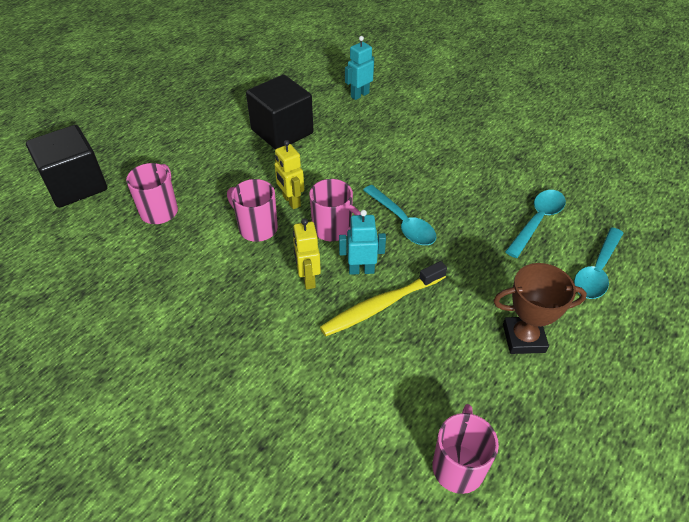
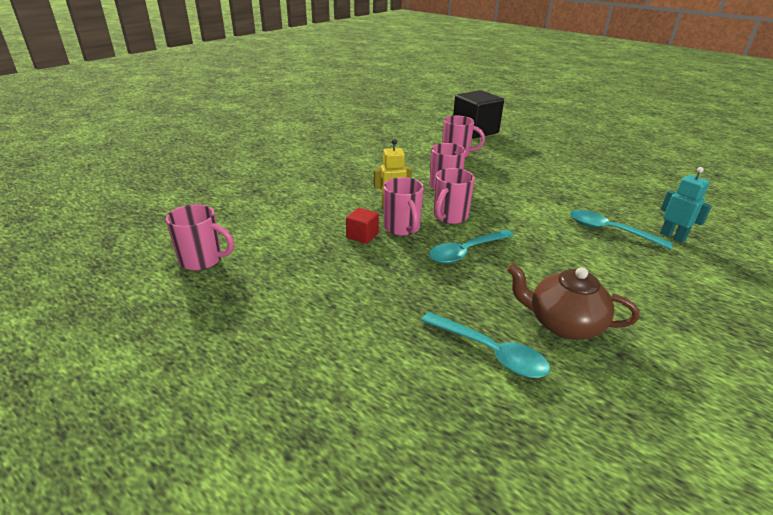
camera: 90 degrees right, 15 degrees down
black cube [246,75,314,149] -> none
yellow robot [274,140,304,209] -> none
yellow toothbrush [320,261,447,336] -> red cube [346,208,379,244]
turquoise robot [339,210,386,275] -> pink mug [383,177,424,236]
brown trophy [493,263,587,354] -> none
turquoise spoon [574,227,623,299] -> turquoise spoon moved to [570,210,674,250]
none -> brown teapot [507,264,640,339]

